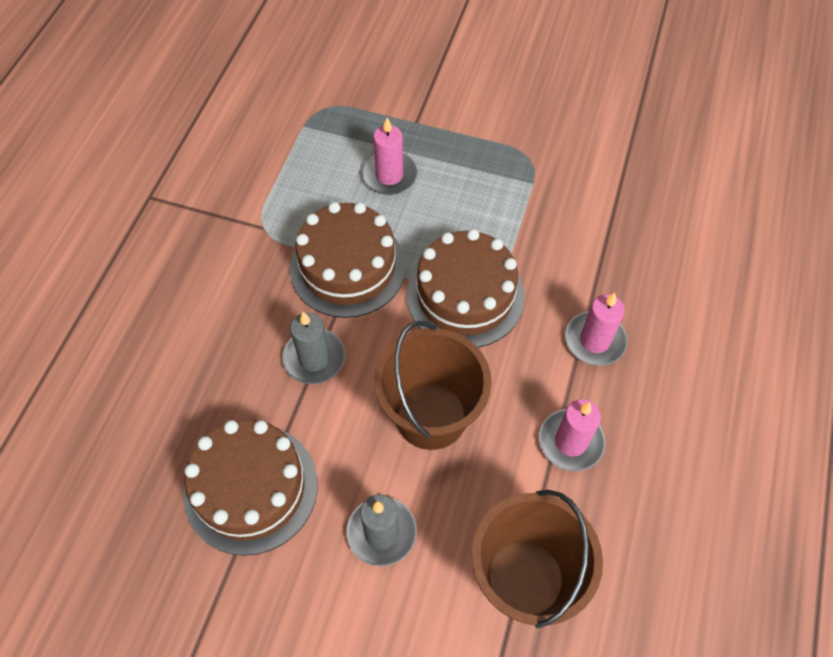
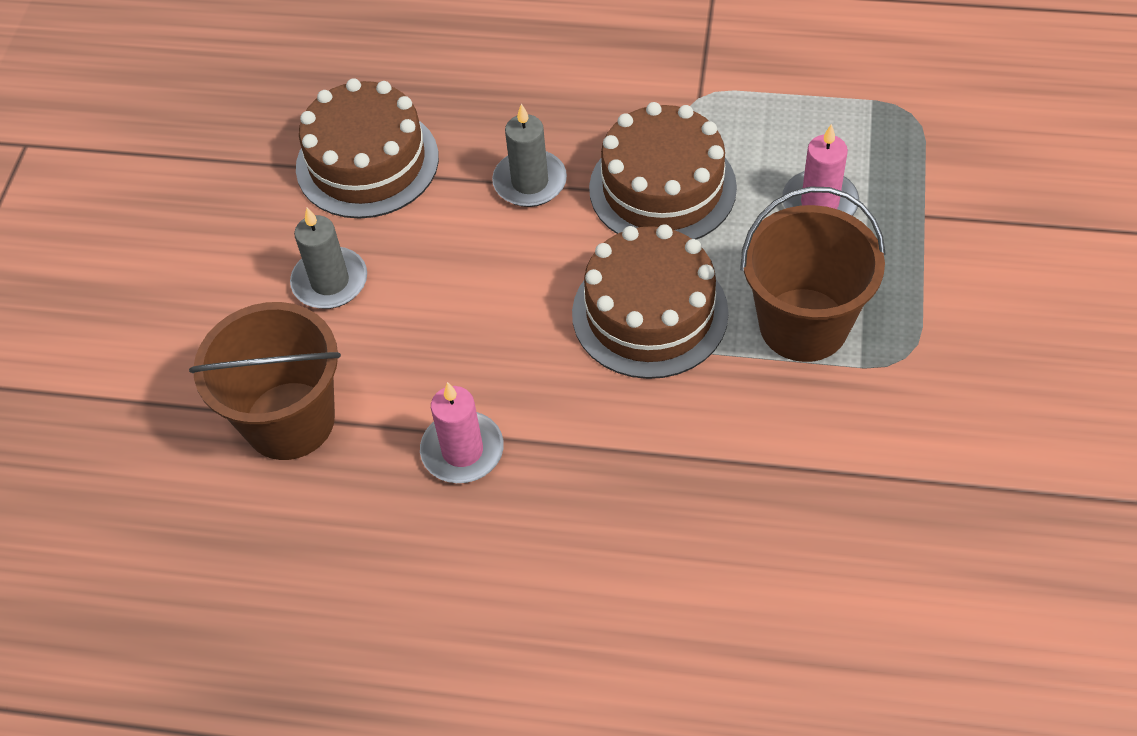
camera: 85 degrees right, 5 degrees down
brown bucket [374,321,492,450] -> brown bucket moved to [740,186,886,362]
pink candle [565,293,628,366] -> none

